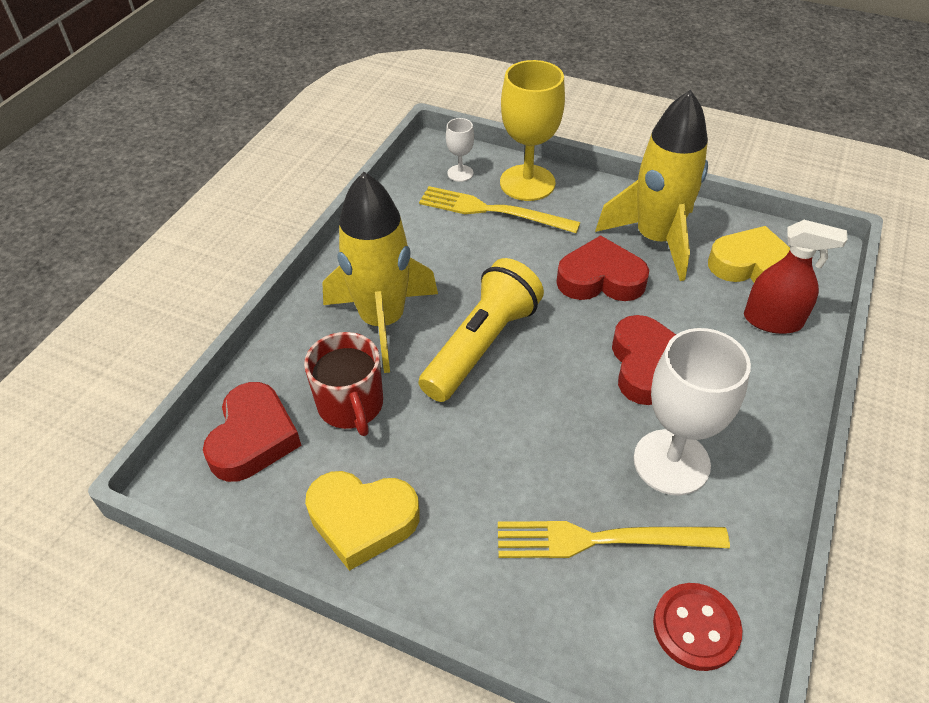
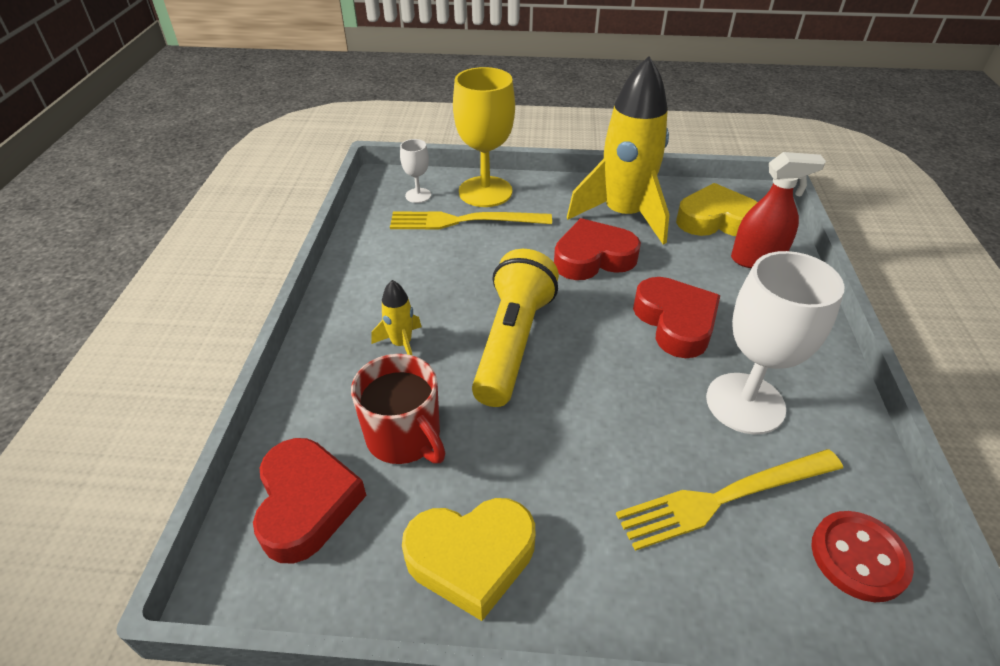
camera: 20 degrees left, 5 degrees down
yellow rocket [322,172,438,373] -> yellow rocket [371,280,422,356], size x0.43

